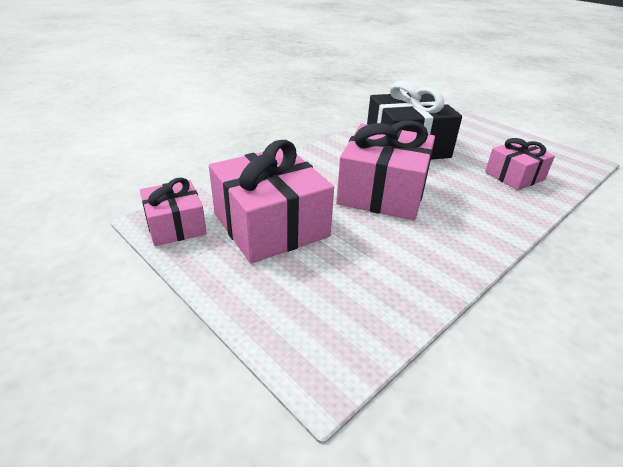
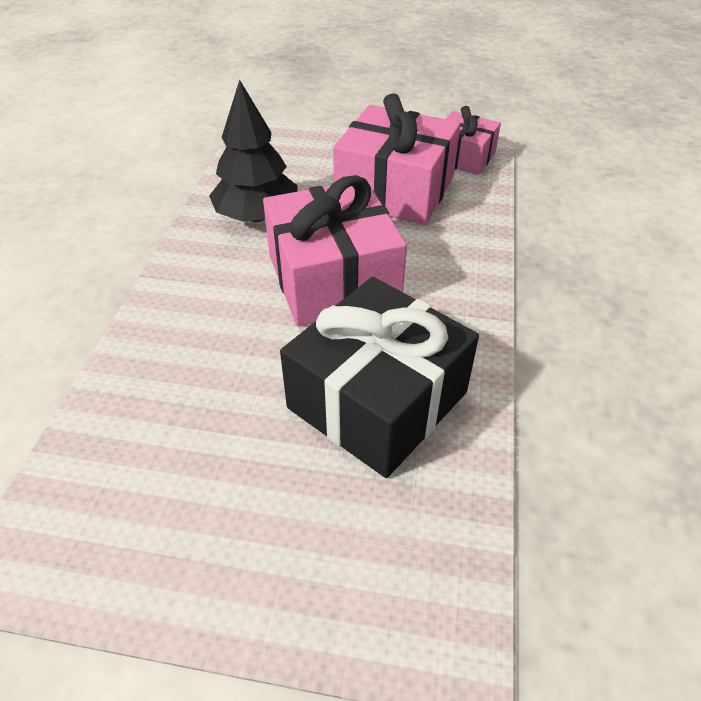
camera: 145 degrees right, 10 degrees up
pink gift [485,138,555,190] -> none
none -> black tree [209,80,298,222]

